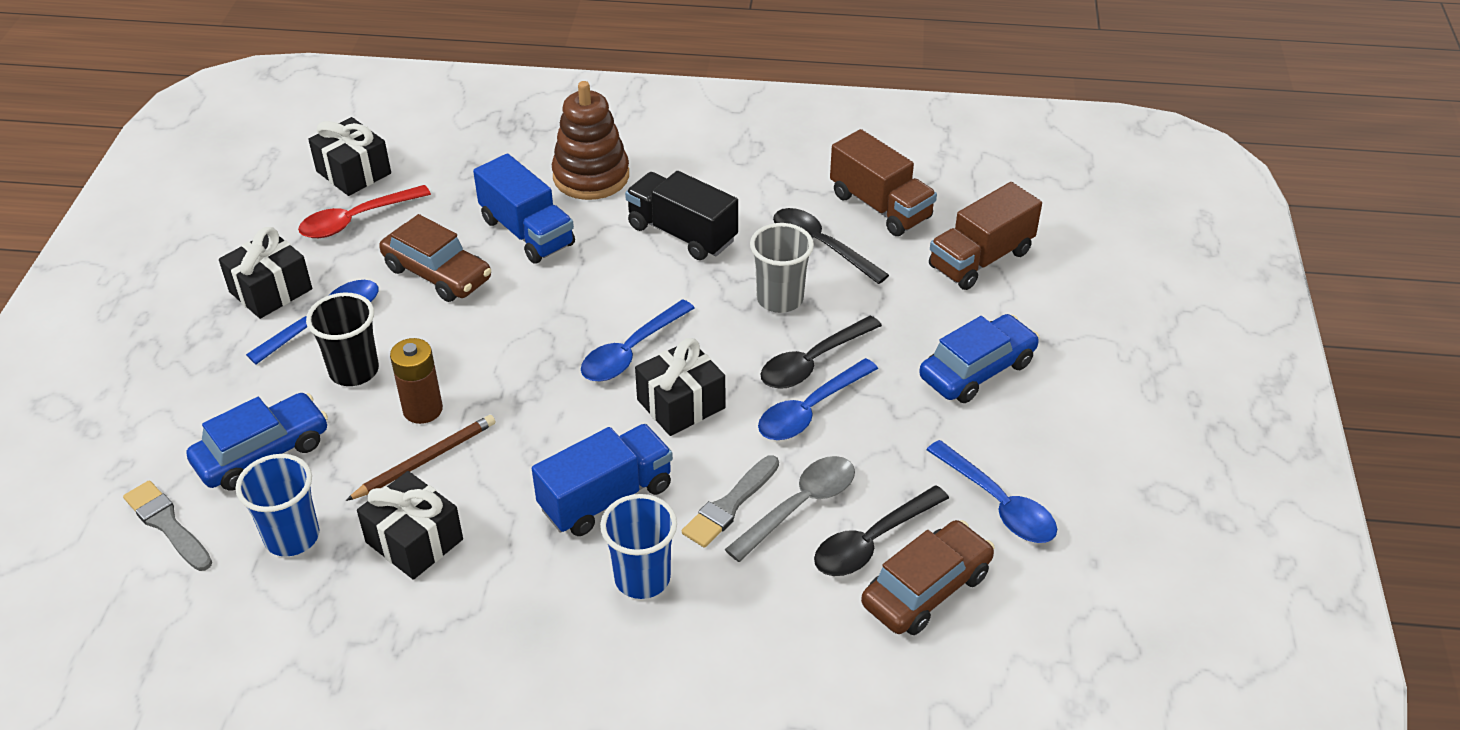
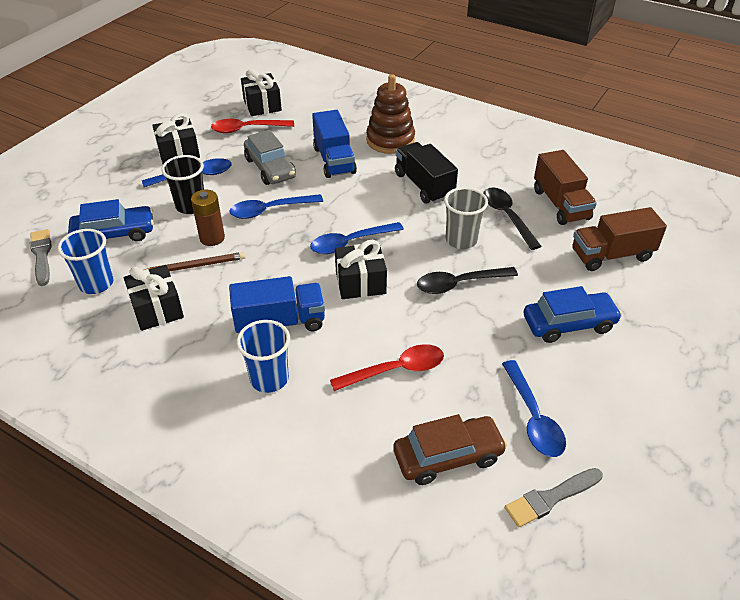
camera: 25 degrees right, 0 degrees up
brown car [379,214,491,302] -> grey car [244,130,296,185]
grey brush [682,455,779,548] -> grey brush moved to [505,468,603,527]
grey spoon [725,456,855,562] -> red spoon [330,344,444,391]
blue spoon [758,358,878,440] -> blue spoon moved to [229,194,323,219]
black spoon [814,485,949,576] -> none

